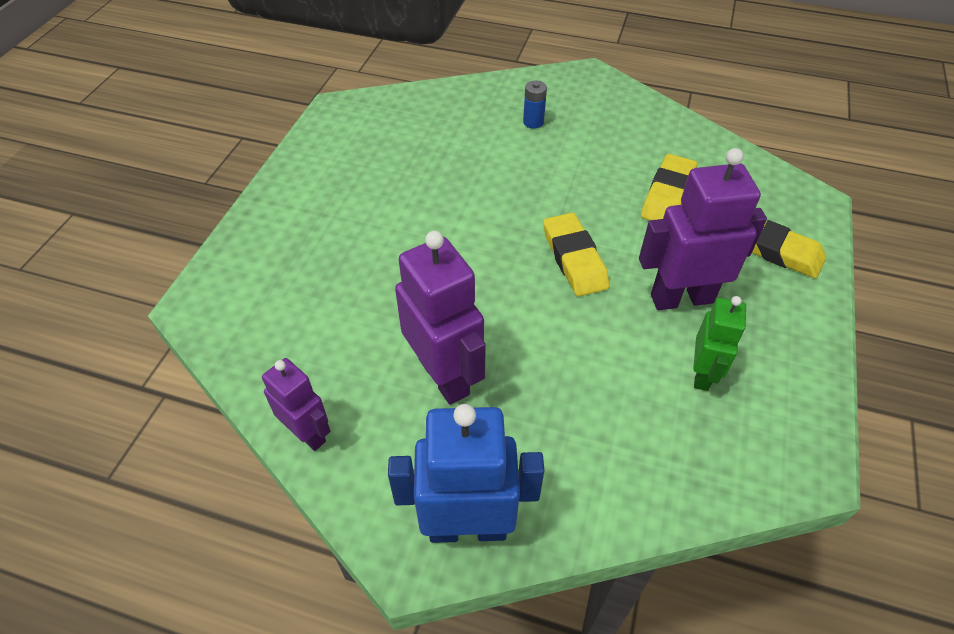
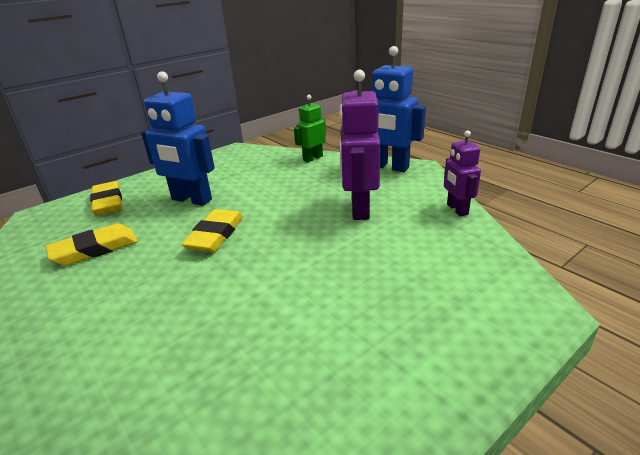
camera: 145 degrees left, 20 degrees down
blue battery [523,80,547,129] -> none
purple robot [639,148,767,310] -> blue robot [141,71,215,206]
green robot [693,296,746,391] -> green robot moved to [294,95,326,162]

